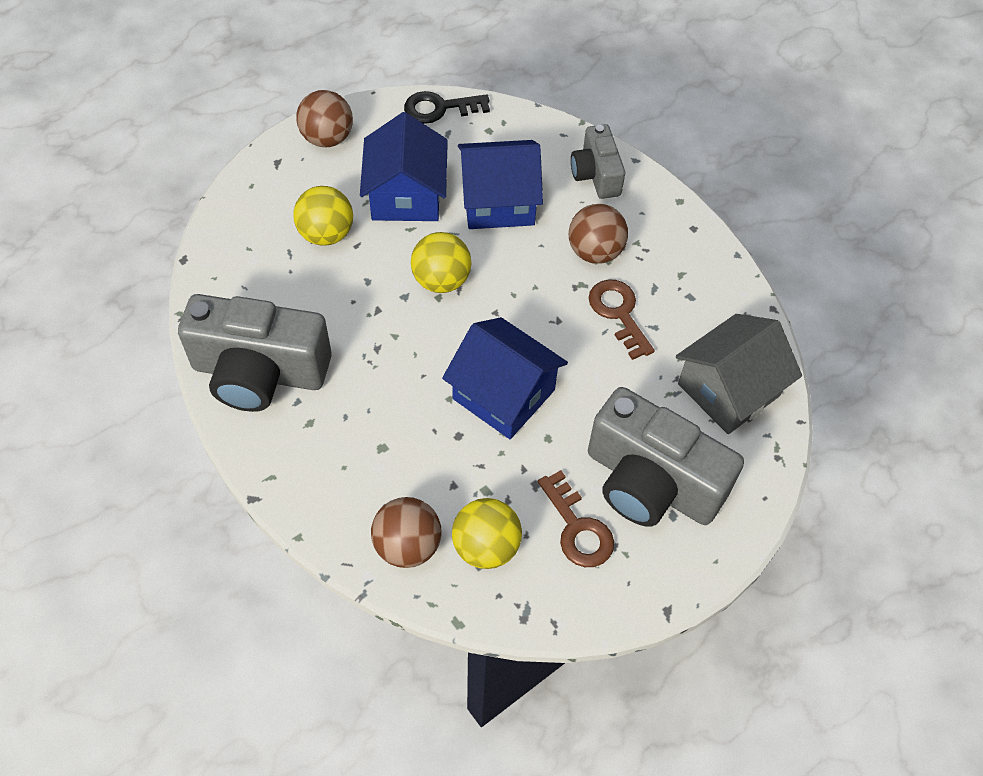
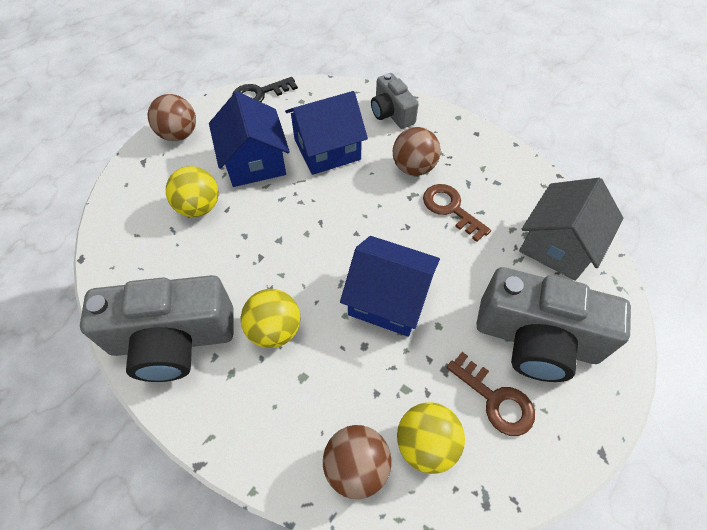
camera: 15 degrees left, 0 degrees up
yellow ball [411,232,472,293] -> yellow ball moved to [241,289,300,348]

